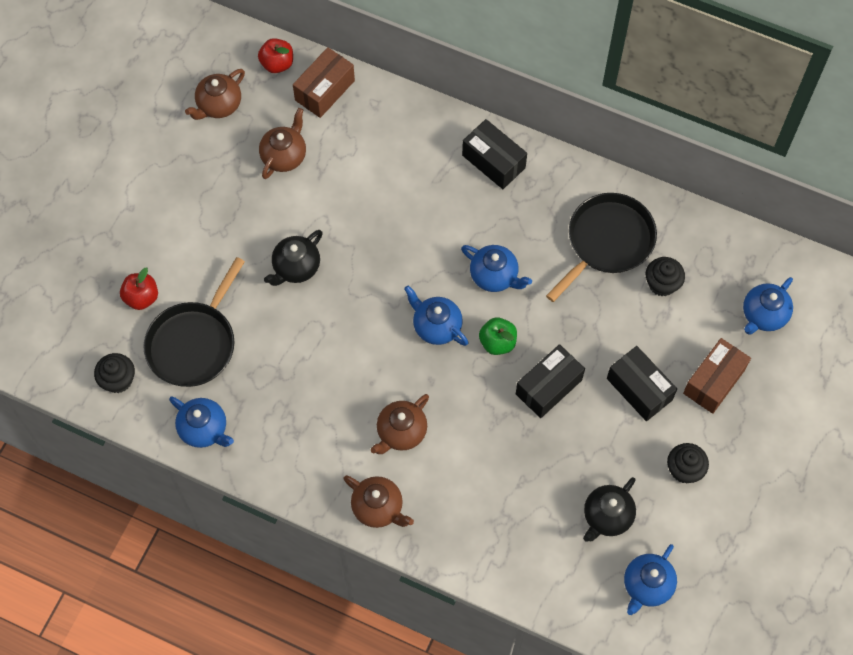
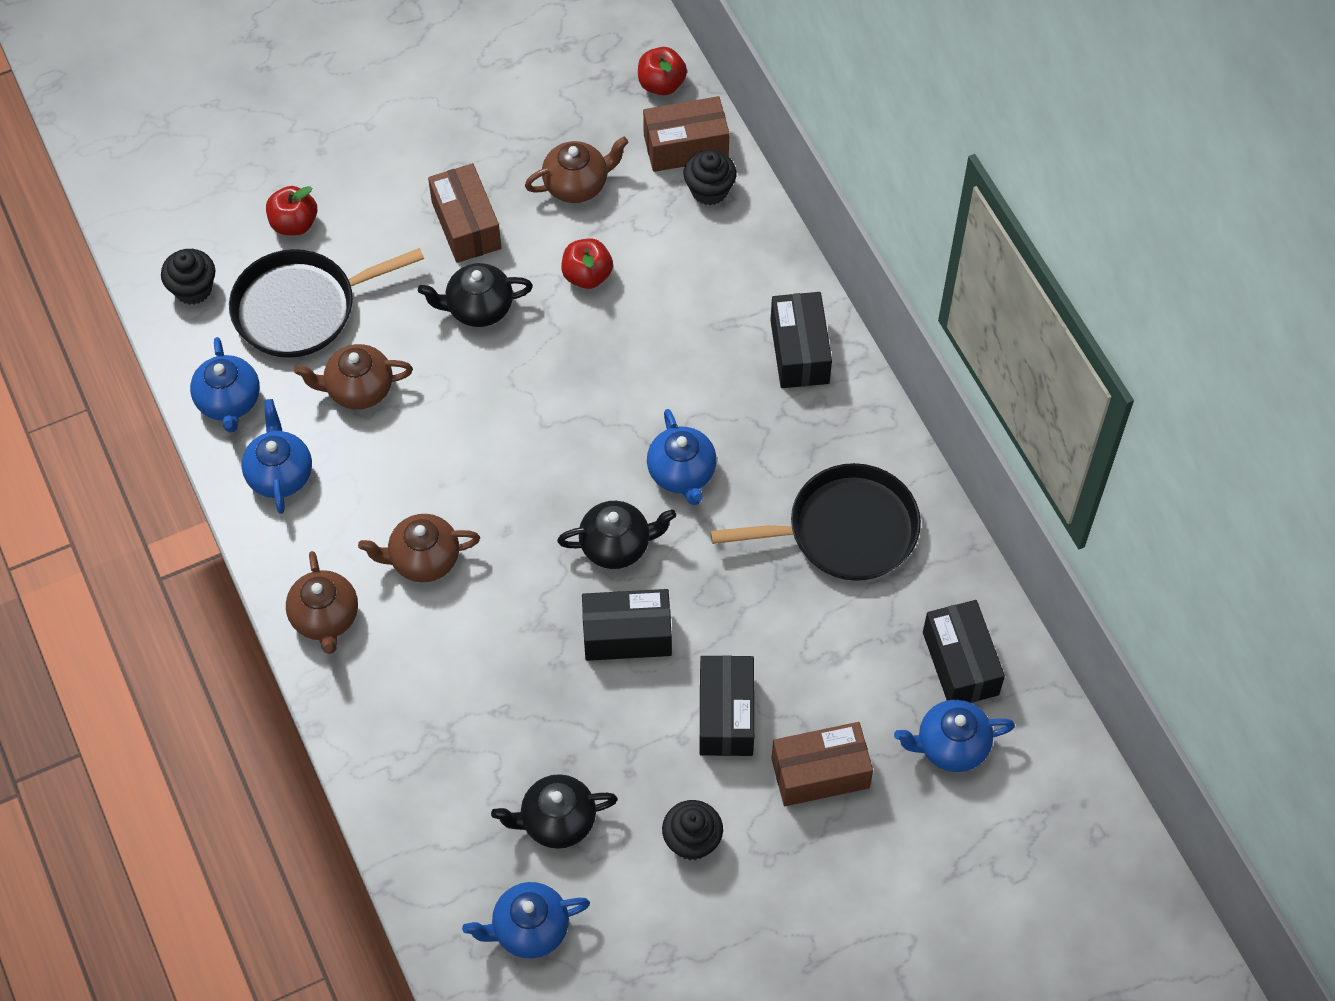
camera: 40 degrees right, 5 degrees down
brown teapot [185,69,245,120] -> brown teapot moved to [294,344,413,409]
blue teapot [404,285,468,346] -> blue teapot moved to [242,399,312,514]
green apple [479,317,517,355] -> black teapot [557,501,676,569]
black cupcake [646,257,685,296] -> black cupcake moved to [683,150,737,205]
none -> brown box [428,163,501,263]
none -> red apple [561,238,613,289]
none -> black box [923,600,1005,703]

